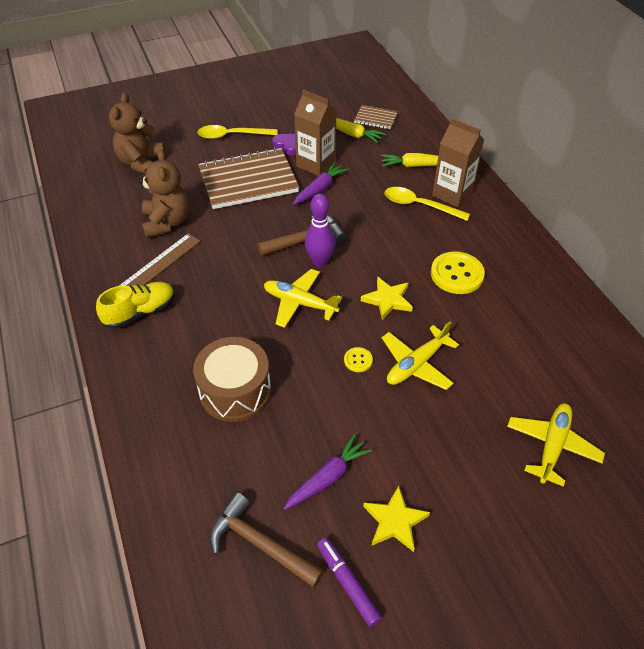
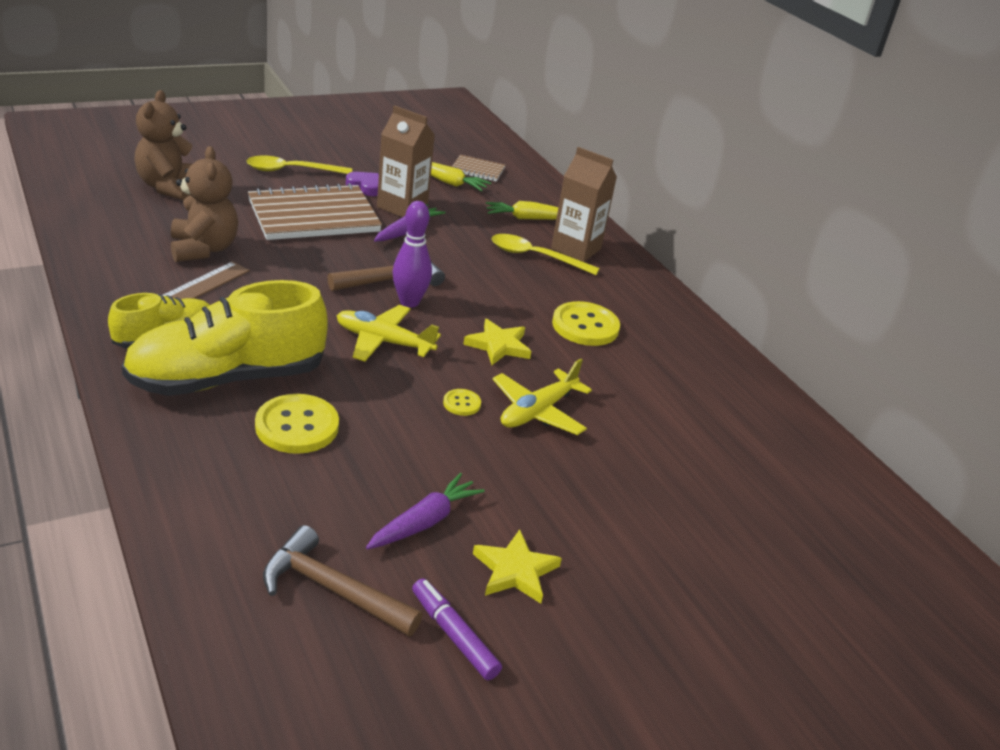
camera: 10 degrees left, 15 degrees down
brown drum [193,337,271,422] -> yellow button [255,394,339,454]
yellow plane [507,403,605,487] -> none
none -> yellow shoe [121,280,328,396]

